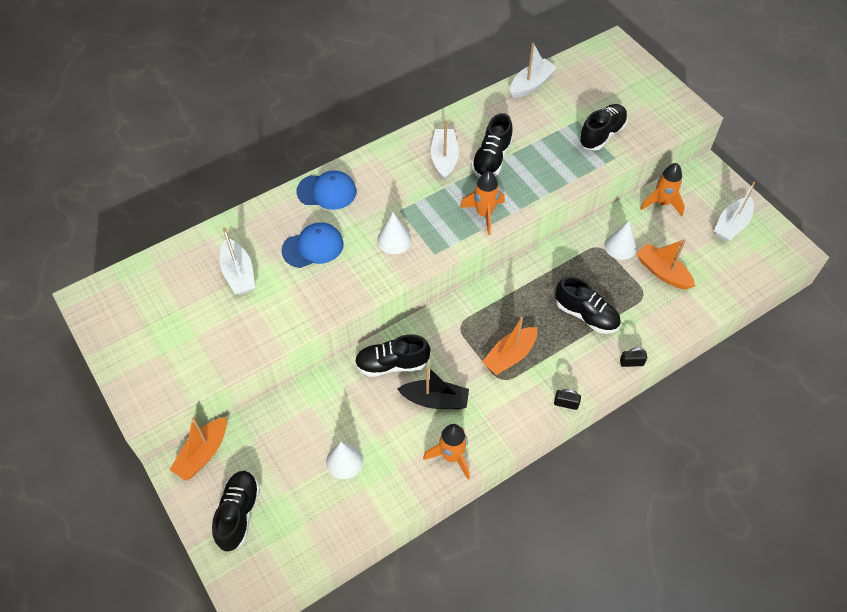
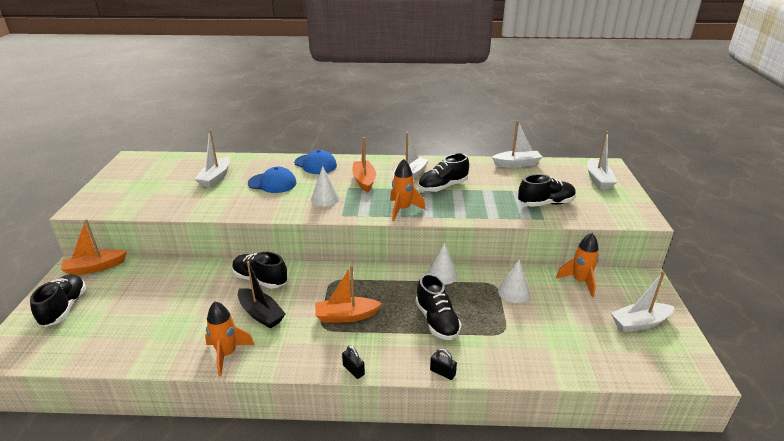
camera: 35 degrees right, 25 degrees down
black shoe [212,471,260,552] -> black shoe turned 45 degrees counterclockwise [30,274,86,327]
white cone [326,442,364,479] -> white cone moved to [428,242,458,285]
orange boat [637,239,695,290] -> orange boat moved to [352,137,376,192]
none -> white boat [587,131,617,189]

